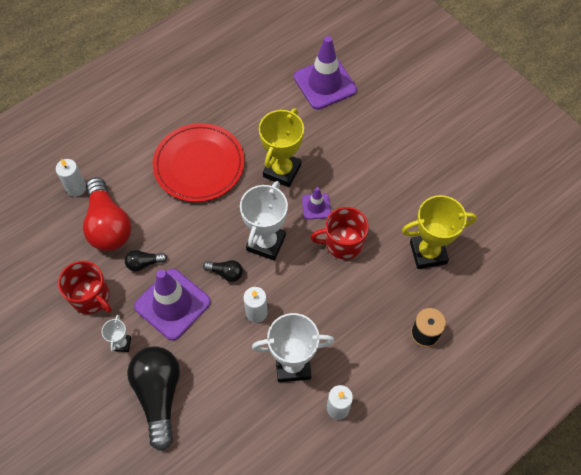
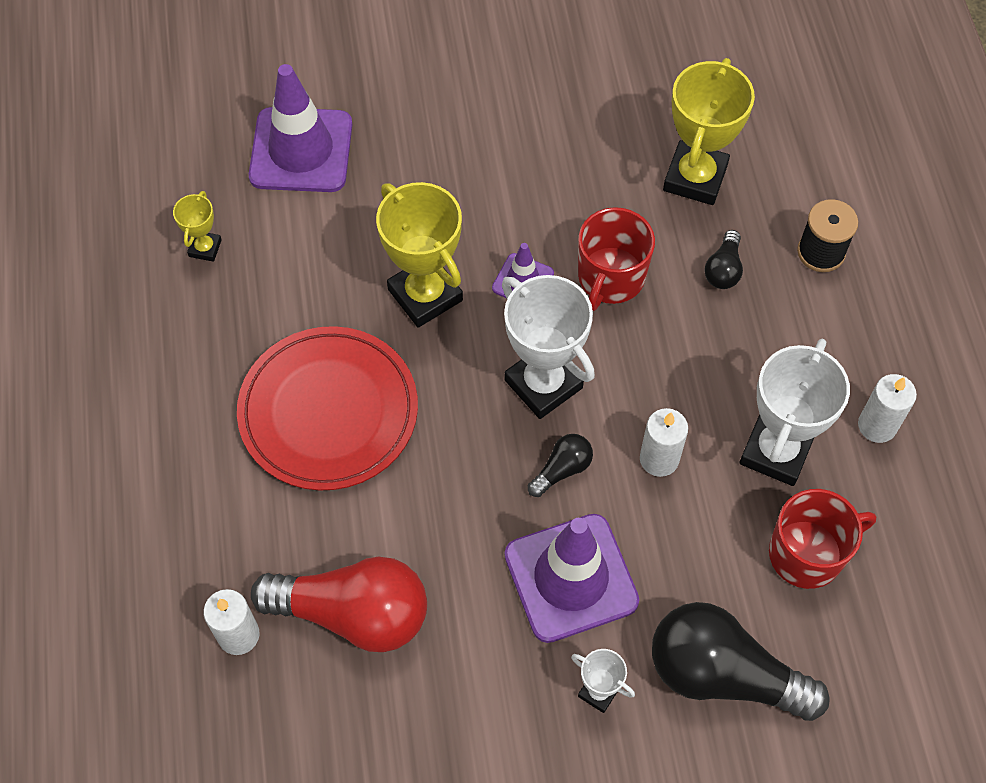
camera: 60 degrees left, 0 degrees up
red mug [58,261,112,314] -> red mug moved to [769,489,876,589]
black light bulb [125,250,167,272] -> black light bulb moved to [704,230,743,289]
none -> yellow trophy [173,191,222,262]

